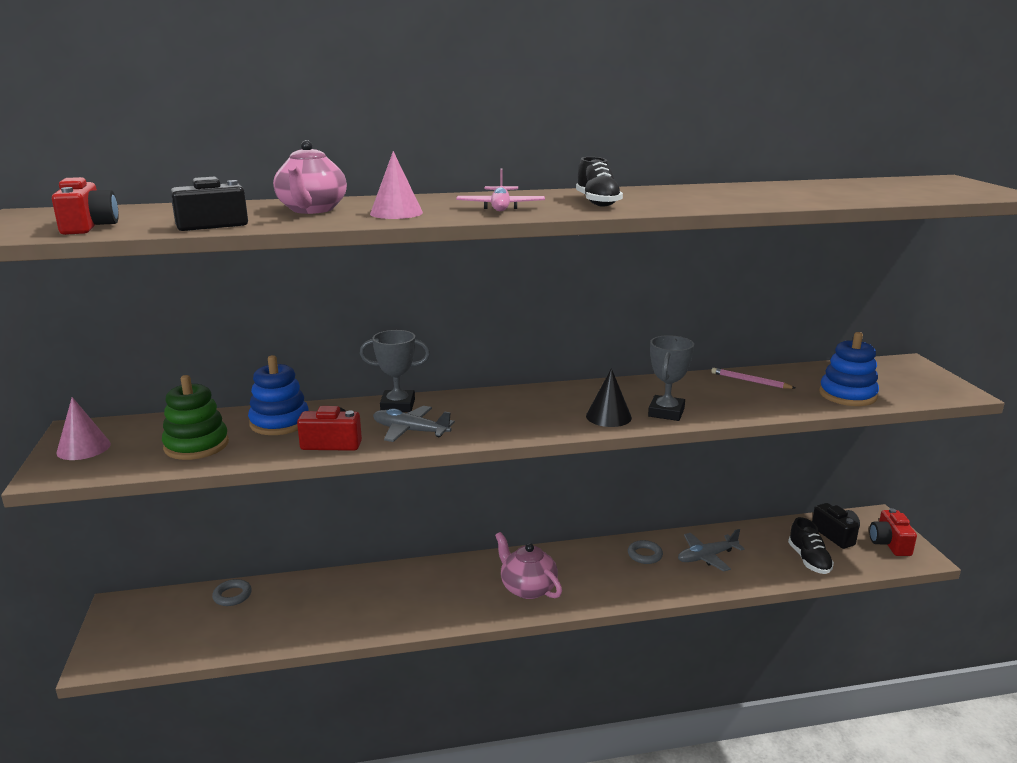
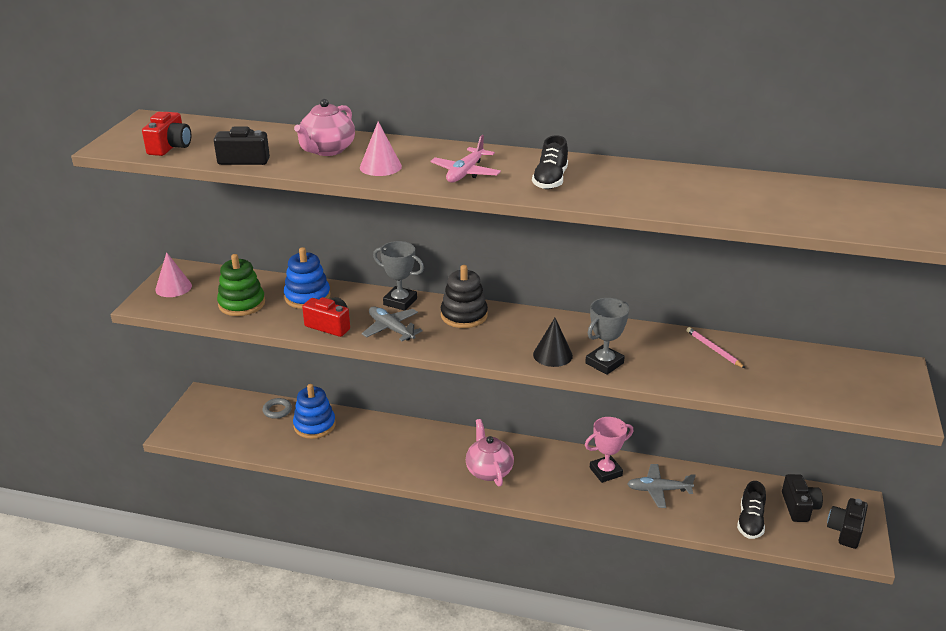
camera: 25 degrees right, 10 degrees up
grey ring [628,540,663,564] -> pink trophy [585,417,633,483]
blue stacking toy [819,332,879,406] -> blue stacking toy moved to [293,384,336,439]
red camera [869,508,917,556] -> black camera [827,498,868,549]
none -> black stacking toy [441,265,488,328]

